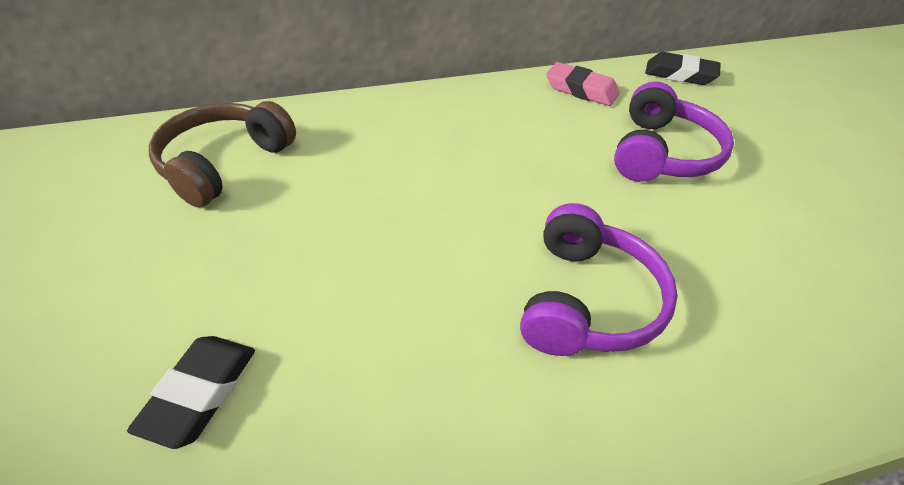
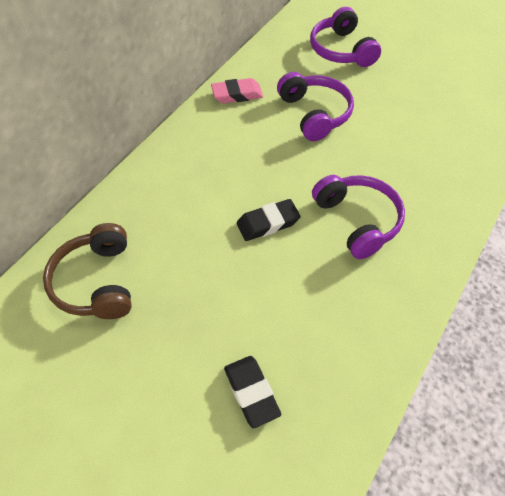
camera: 40 degrees left, 10 degrees up
black eraser [645,52,721,85] -> black eraser moved to [237,199,301,241]
none -> purple headphones [310,7,381,67]

